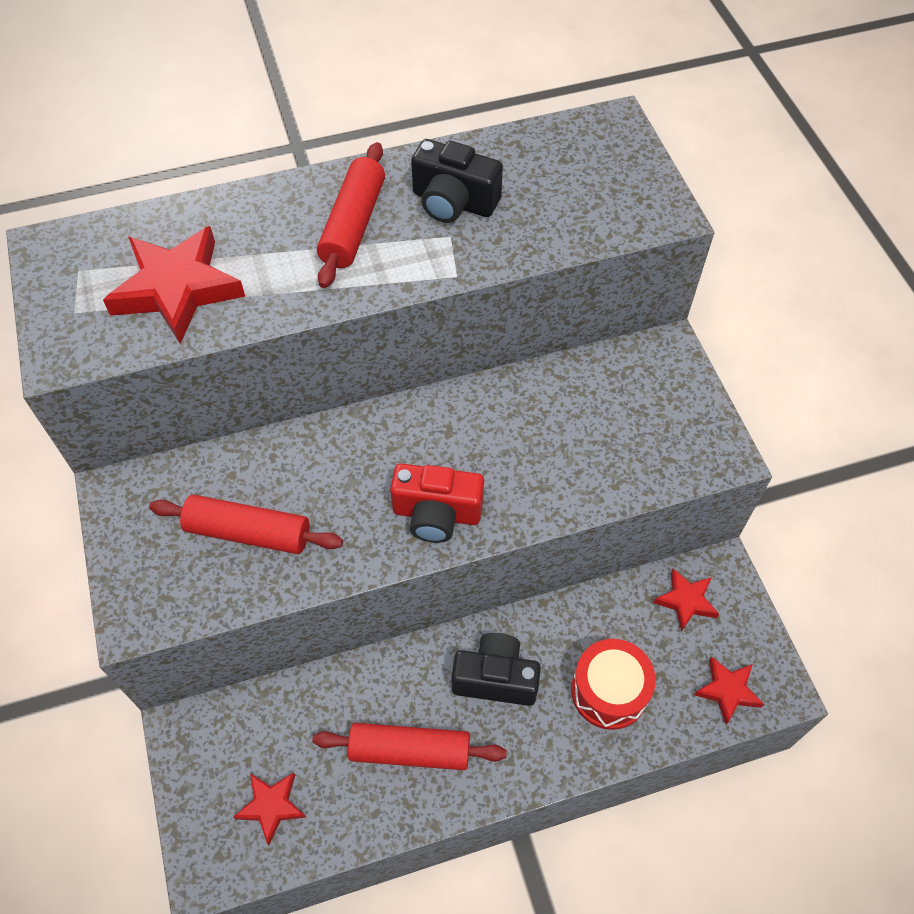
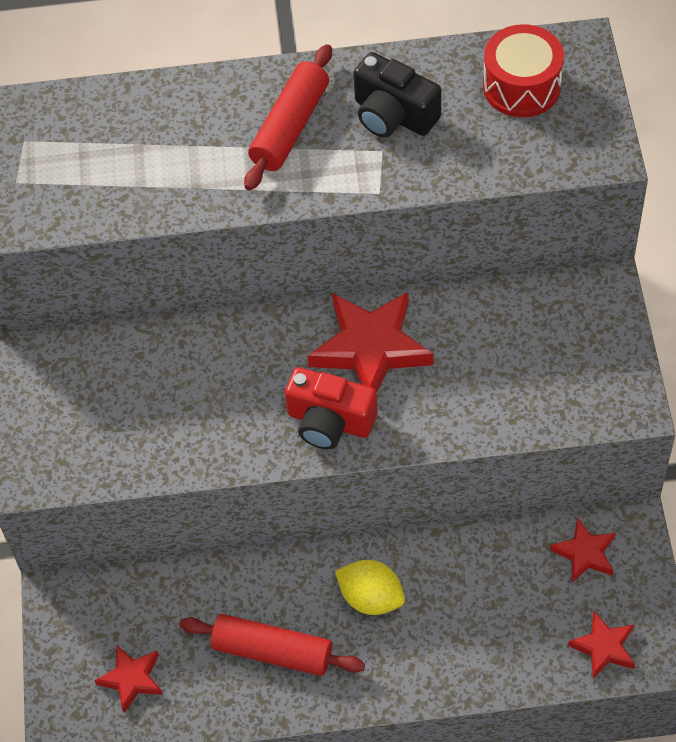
camera: 15 degrees right, 0 degrees up
red star [103,226,245,344] -> red star moved to [308,292,433,392]
red rolling pin [149,494,343,554] -> none
black camera [451,633,541,706] -> yellow lemon [335,560,405,615]
red drum [571,639,656,730] -> red drum moved to [483,24,564,117]

